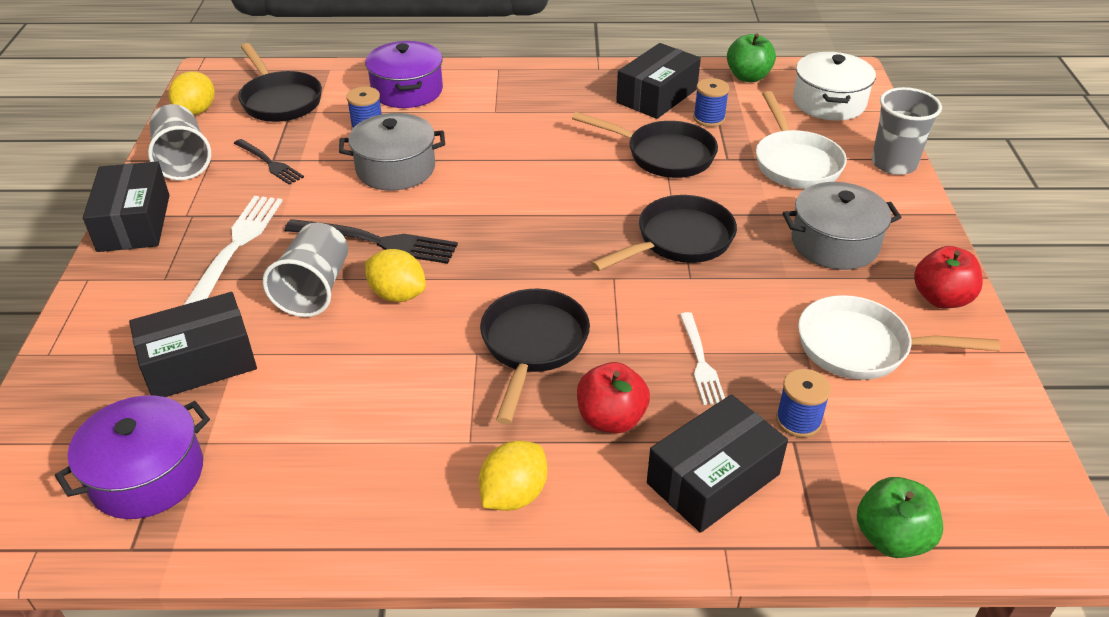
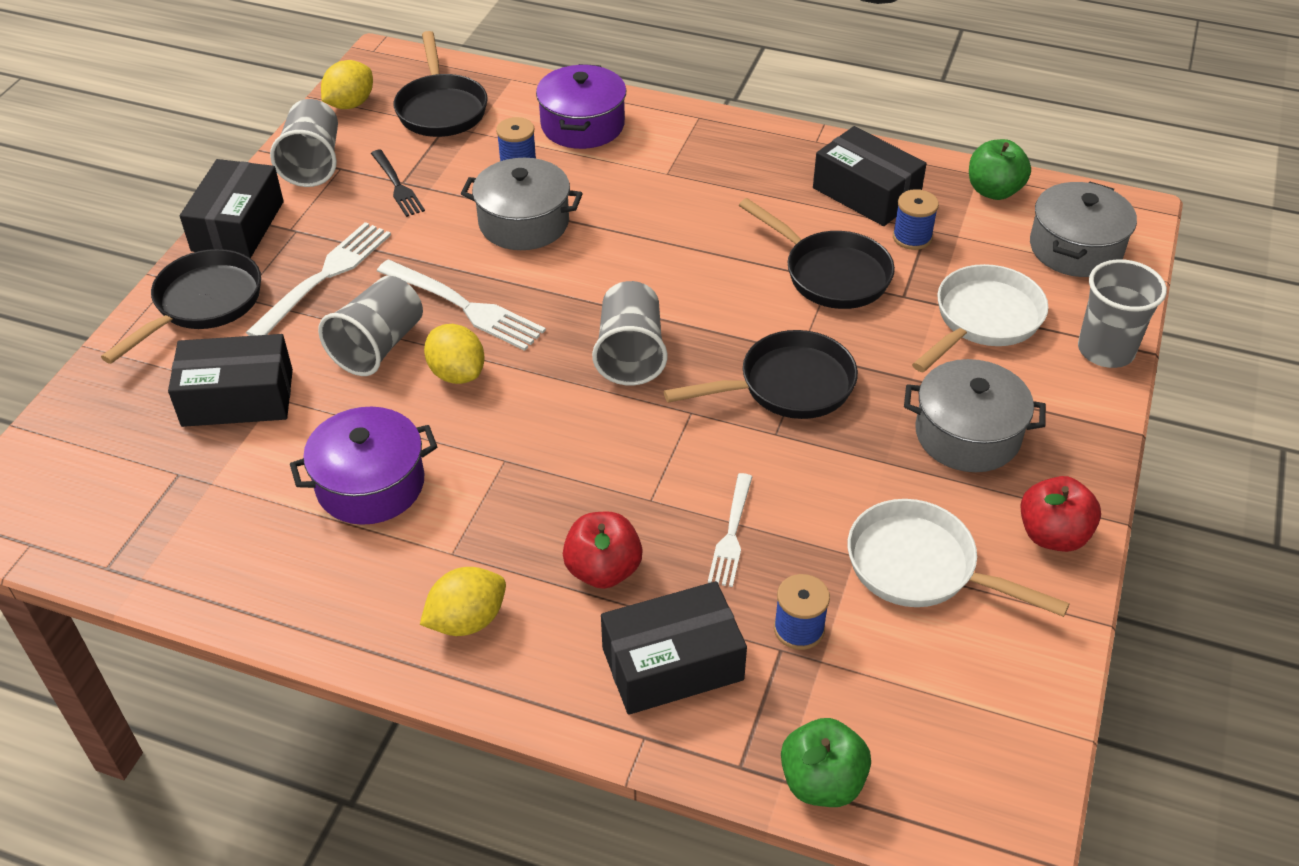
camera: 20 degrees right, 5 degrees up
purple pot [55,395,210,519] -> purple pot moved to [290,407,437,525]
black fork [284,219,458,264] -> white fork [377,259,546,351]
black pan [480,289,590,425] -> black pan moved to [101,249,261,364]
black box [616,43,701,119] -> black box turned 75 degrees clockwise [813,126,927,226]
white pan [756,91,847,189] -> white pan turned 150 degrees counterclockwise [912,264,1049,372]
white pot [793,52,876,121] -> grey pot [1030,181,1137,277]
none -> grey cup [592,281,667,385]

